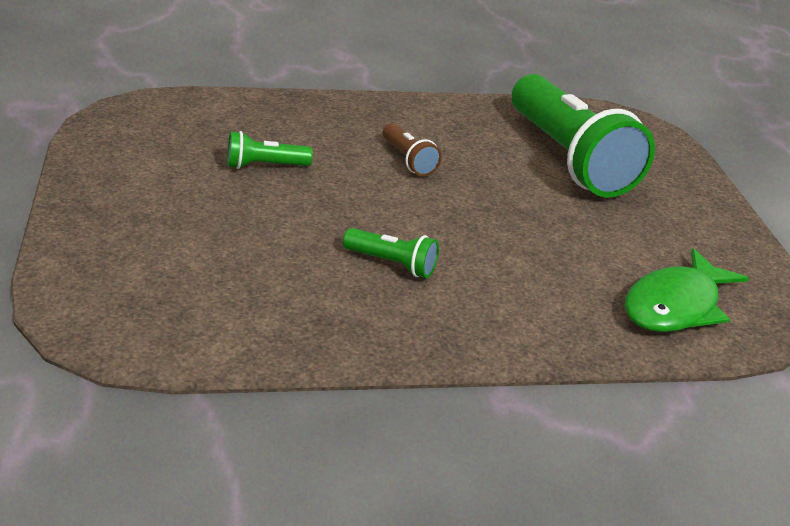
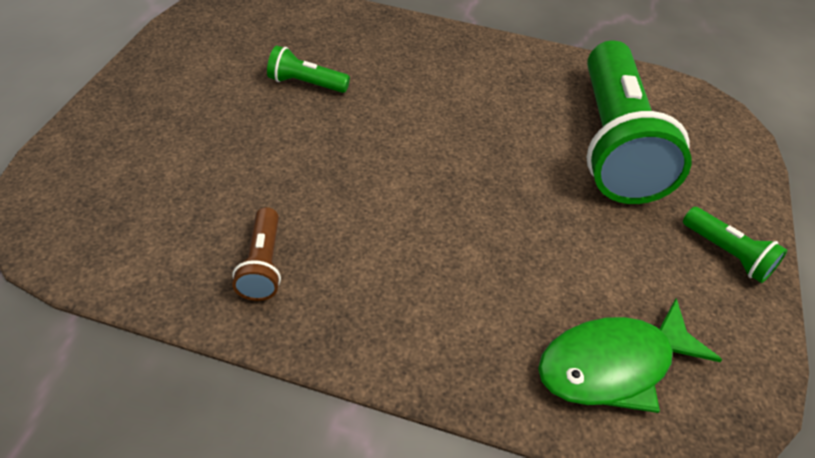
camera: 25 degrees right, 15 degrees up
green flashlight [343,228,439,278] -> green flashlight moved to [683,207,787,283]
brown flashlight [383,123,442,176] -> brown flashlight moved to [232,207,281,301]

